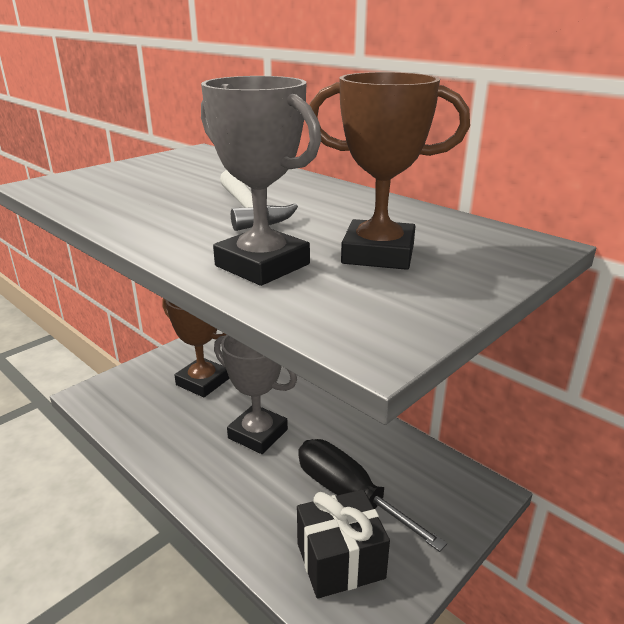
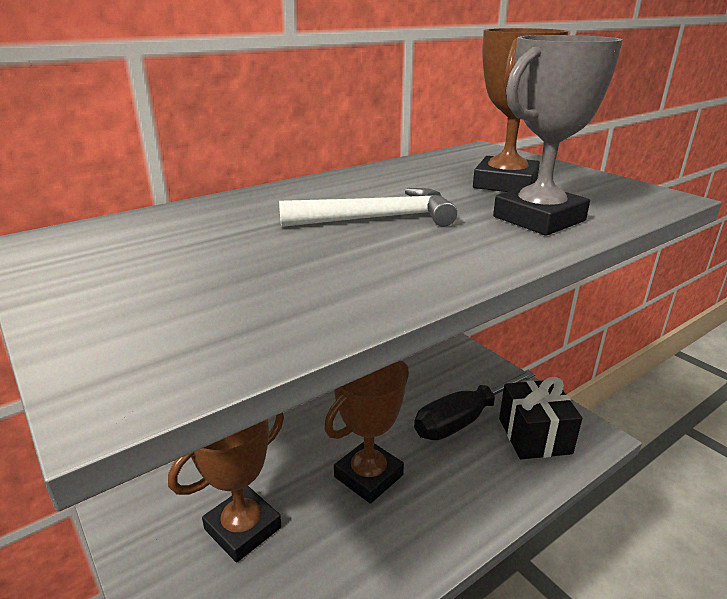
camera: 80 degrees left, 0 degrees up
grey trophy [214,335,297,454] -> brown trophy [324,361,409,504]

